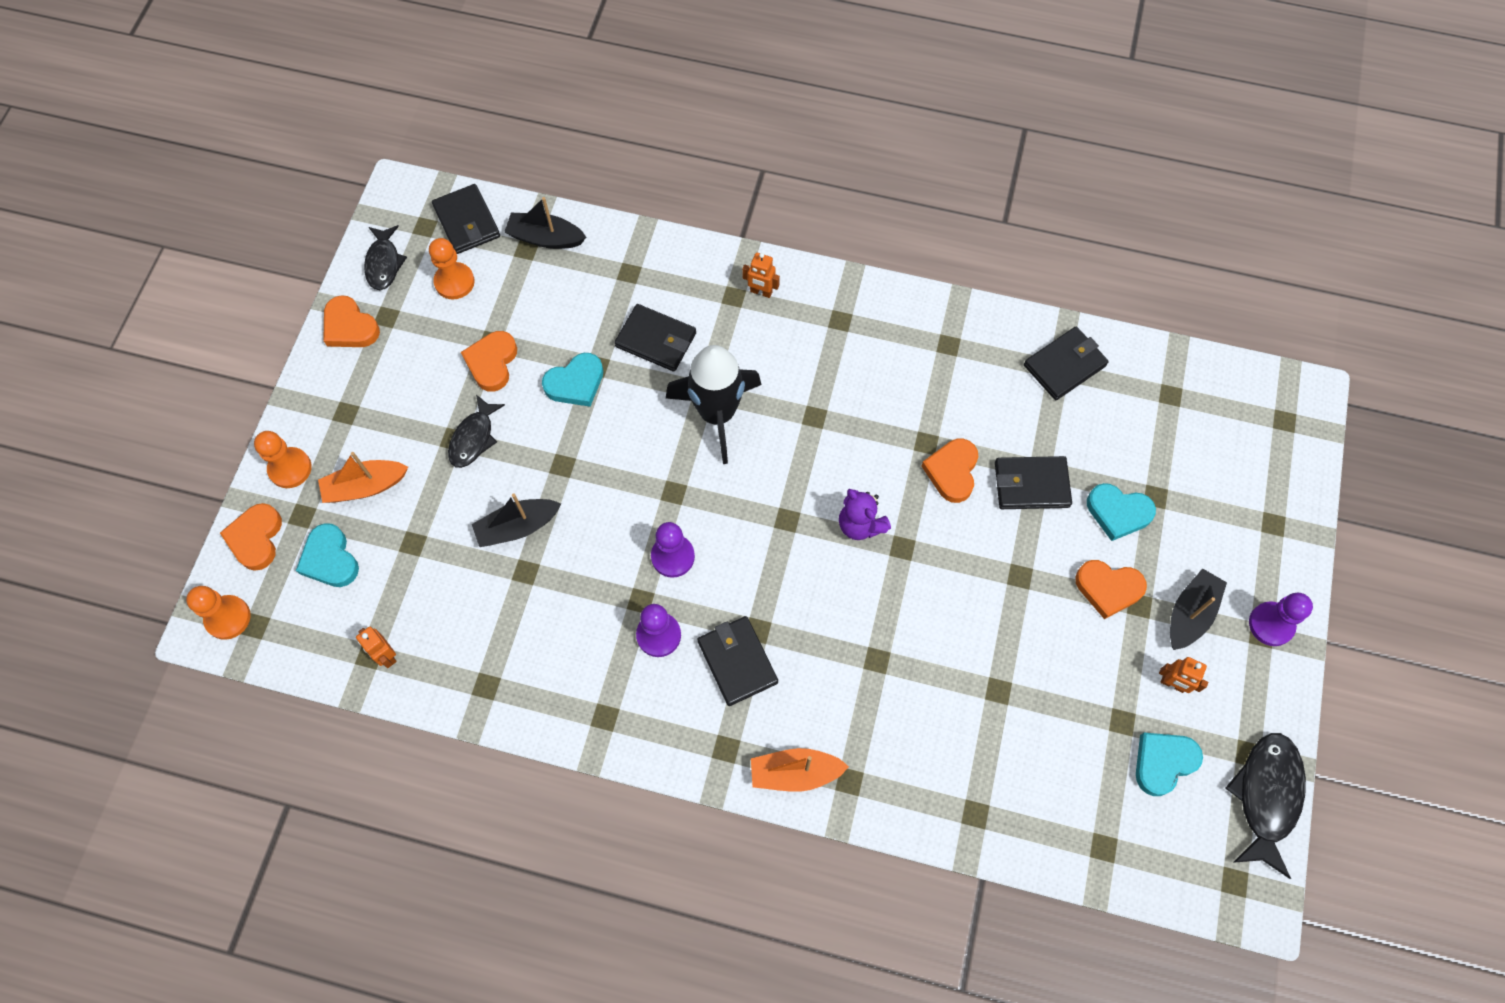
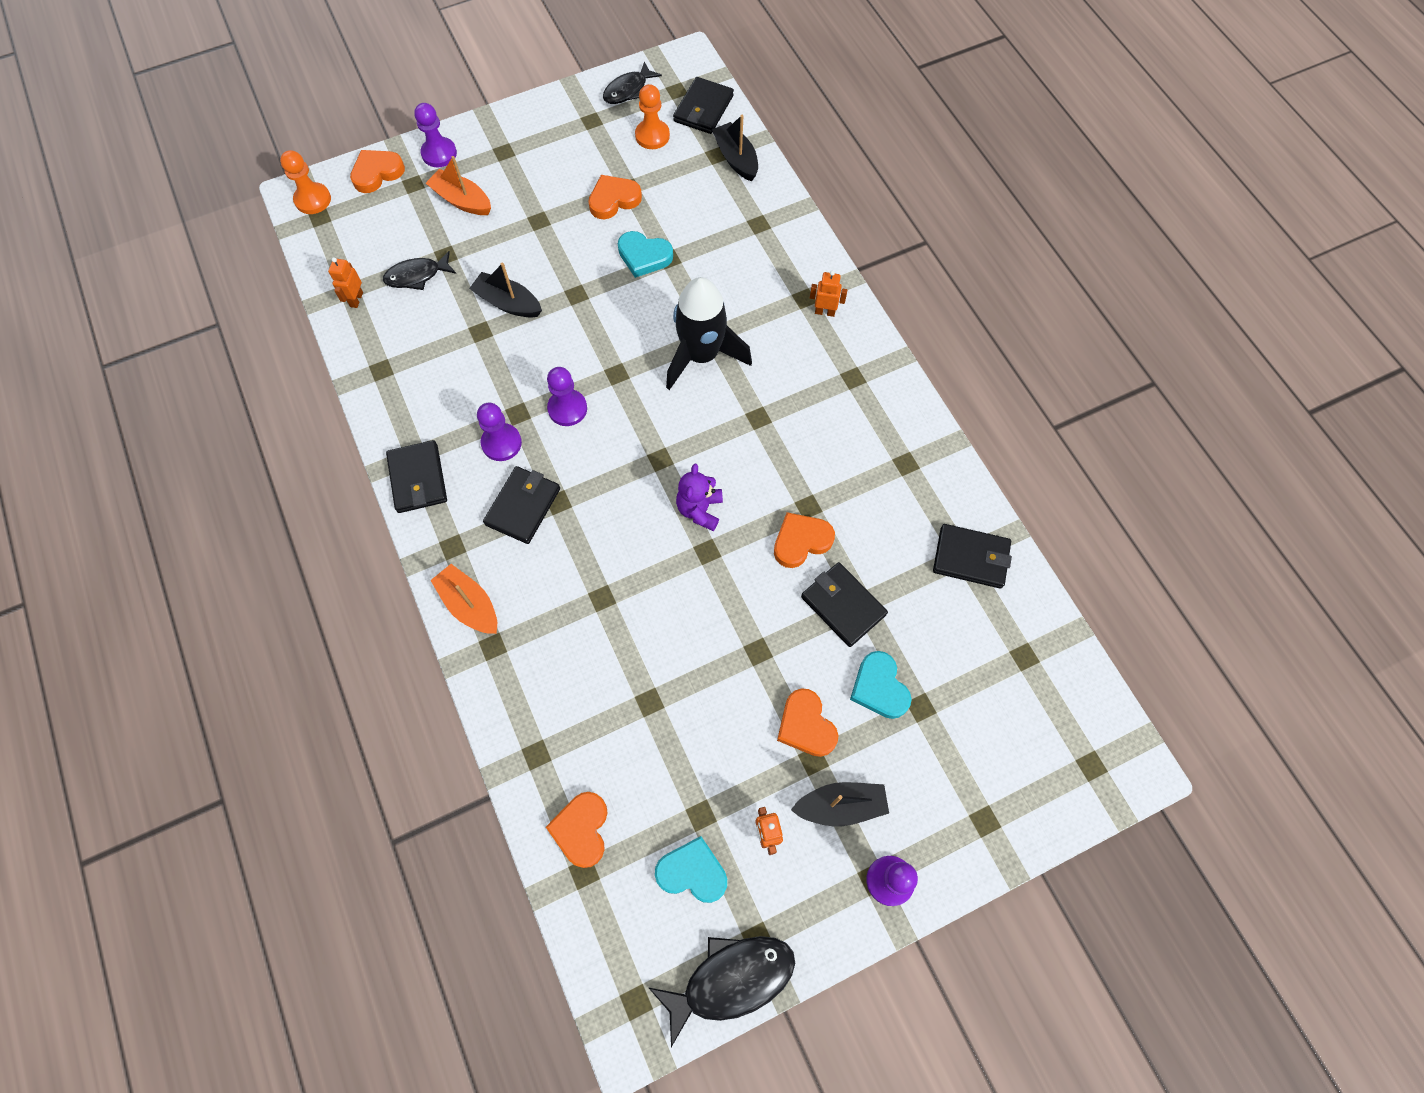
camera: 50 degrees right, 0 degrees up
orange pawn [254,431,312,488] -> purple pawn [414,103,457,167]
turquoise heart [296,523,359,587] -> none
orange heart [323,295,380,347] -> orange heart moved to [546,792,608,868]
black fish [448,394,505,468] -> black fish moved to [383,251,456,290]
black wallet [614,304,696,371] -> black wallet moved to [386,440,447,513]
orange robot [742,253,780,298] -> orange robot turned 120 degrees clockwise [810,271,847,317]

